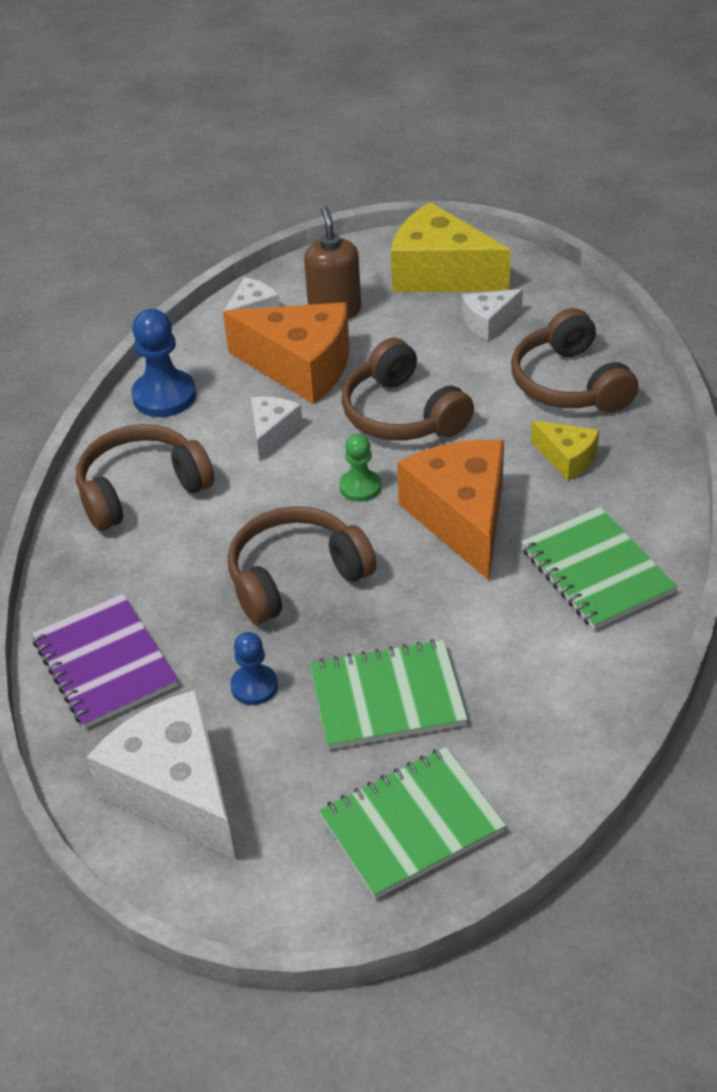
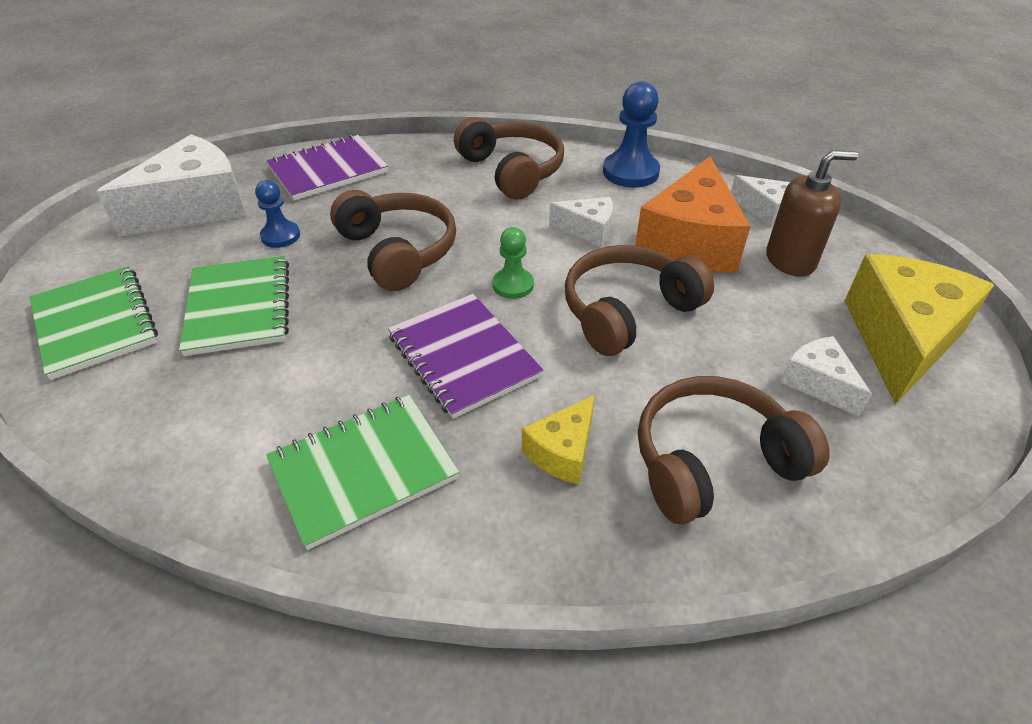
camera: 85 degrees right, 0 degrees up
orange cheese [397,440,504,580] -> purple notebook [388,294,543,419]

